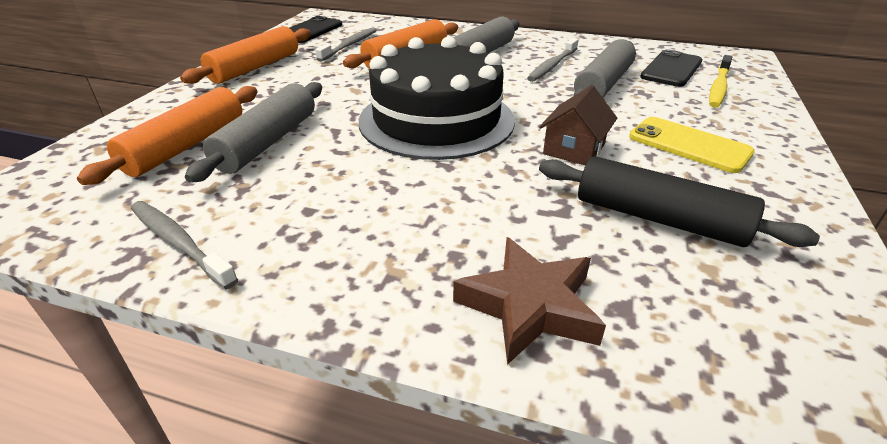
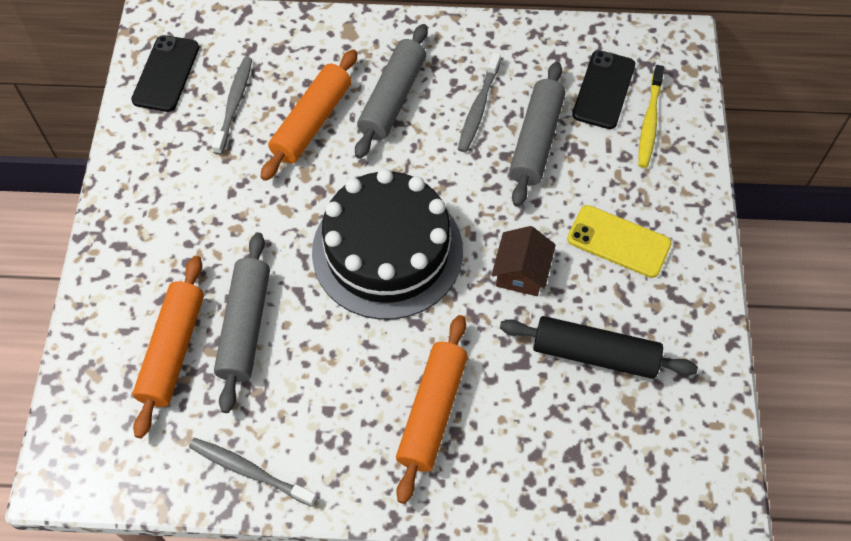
camera: 15 degrees left, 25 degrees up
orange rolling pin [180,26,311,84] -> orange rolling pin moved to [396,315,468,504]
brown star [453,237,606,365] -> none

